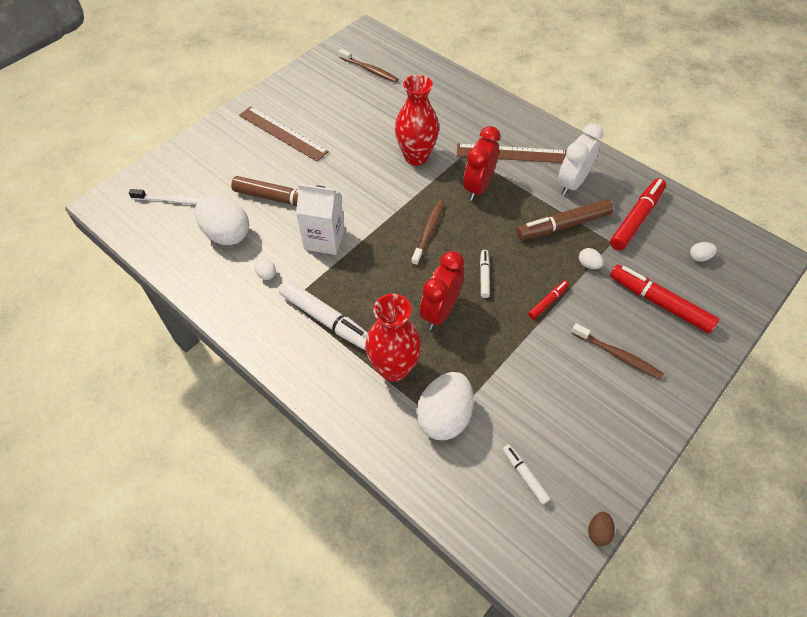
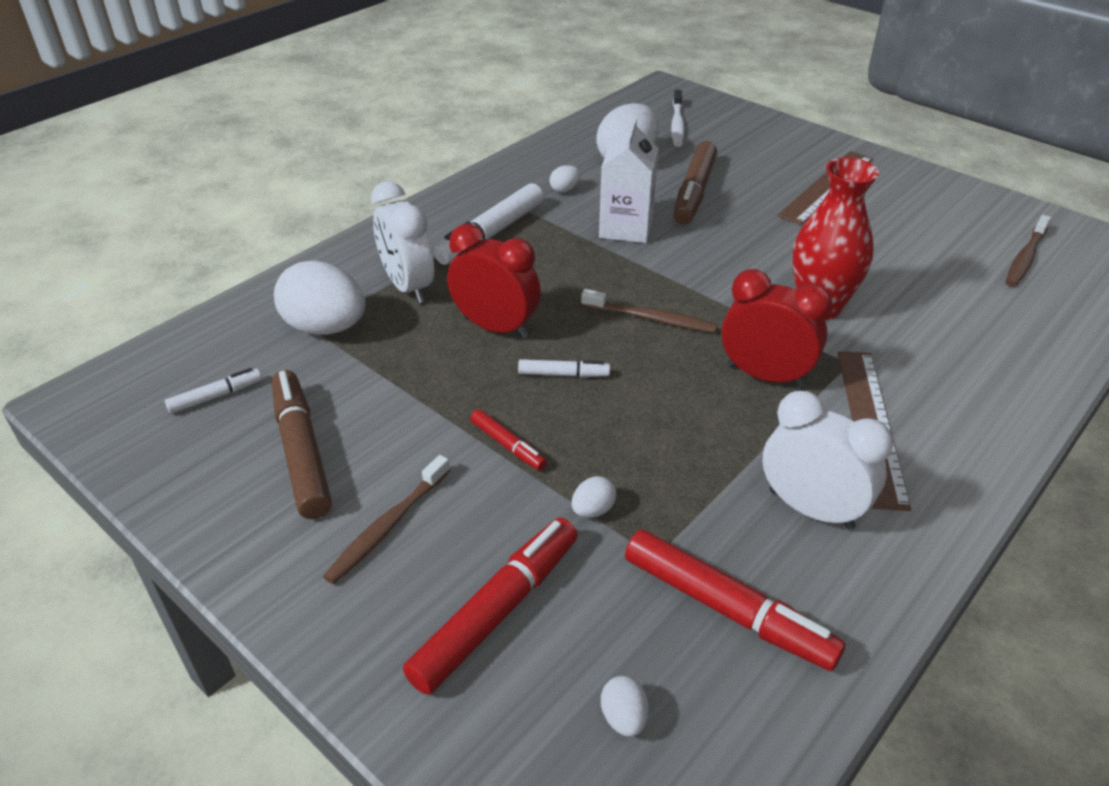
camera: 90 degrees right, 15 degrees down
red vase [365,294,422,382] -> white clock [371,181,434,303]
brown marker [517,199,613,240] -> brown marker moved to [272,370,332,519]
brown egg [588,512,615,546] -> none

